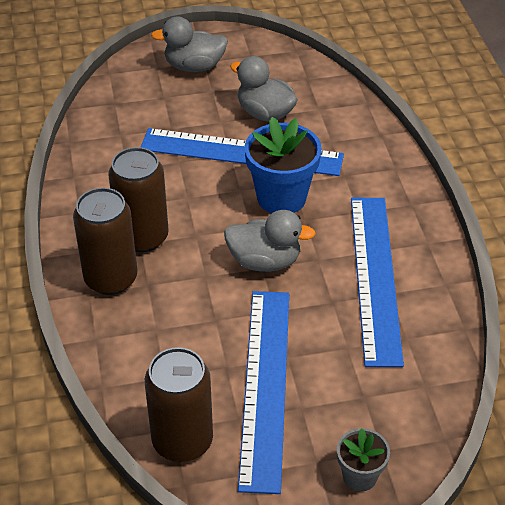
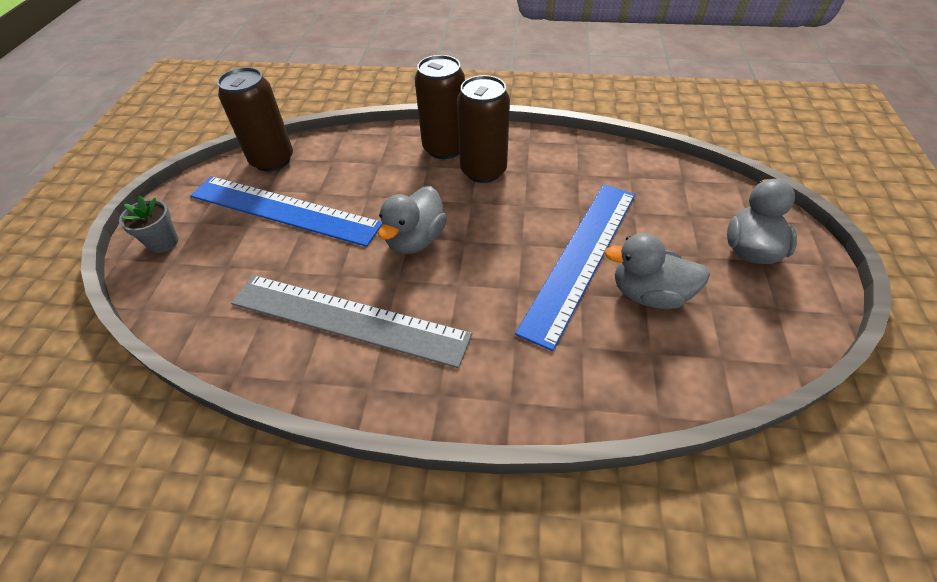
camera: 110 degrees right, 5 degrees up
grey duck [230,56,298,122] -> grey duck turned 135 degrees counterclockwise [604,233,710,309]
blue flower pot [245,117,322,213] -> none
blue ruler [351,198,404,367] -> grey ruler [231,275,472,368]

